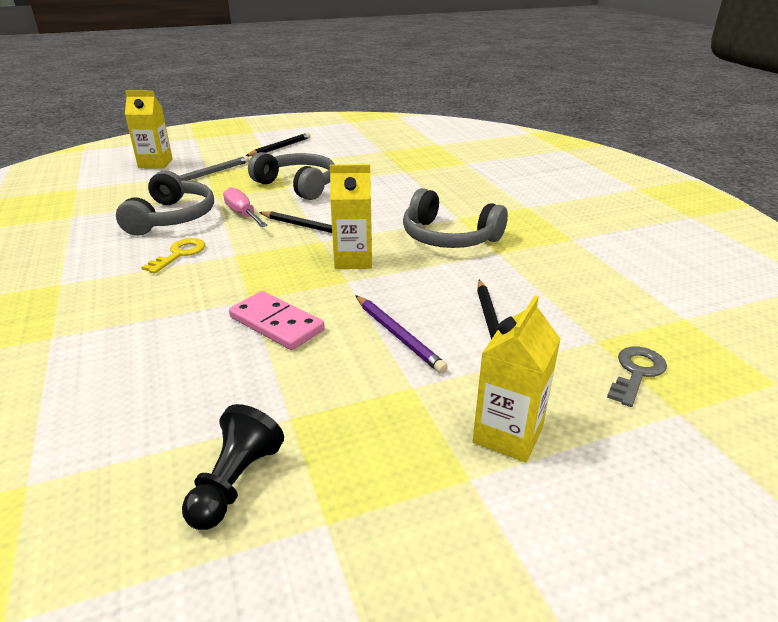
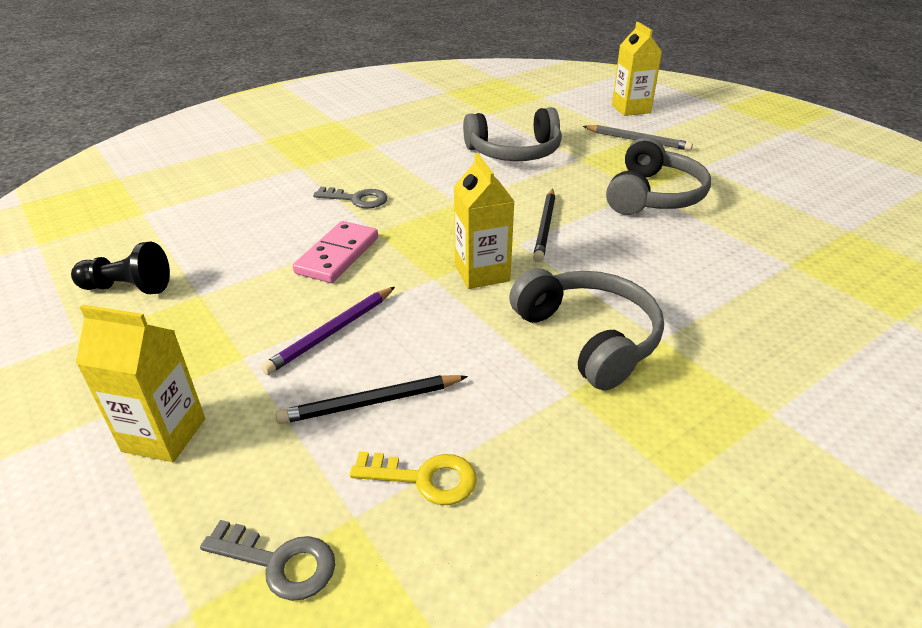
camera: 75 degrees right, 5 degrees up
yellow key [141,238,206,274] -> yellow key moved to [350,451,477,505]
pink screwdriver [223,187,268,227] -> none
black pencil [246,133,311,156] -> none
grey headphones [403,188,508,248] -> grey headphones turned 135 degrees clockwise [509,268,664,390]
none -> grey key [313,187,387,208]

